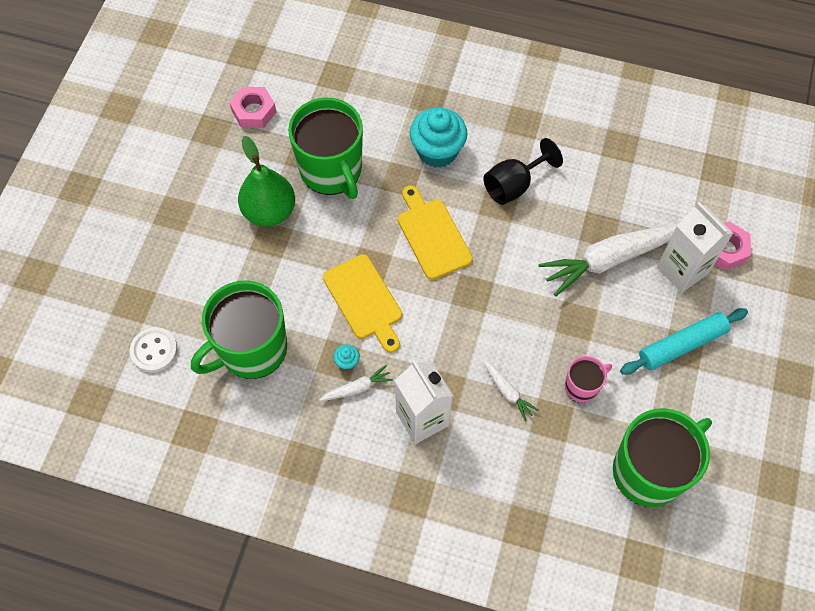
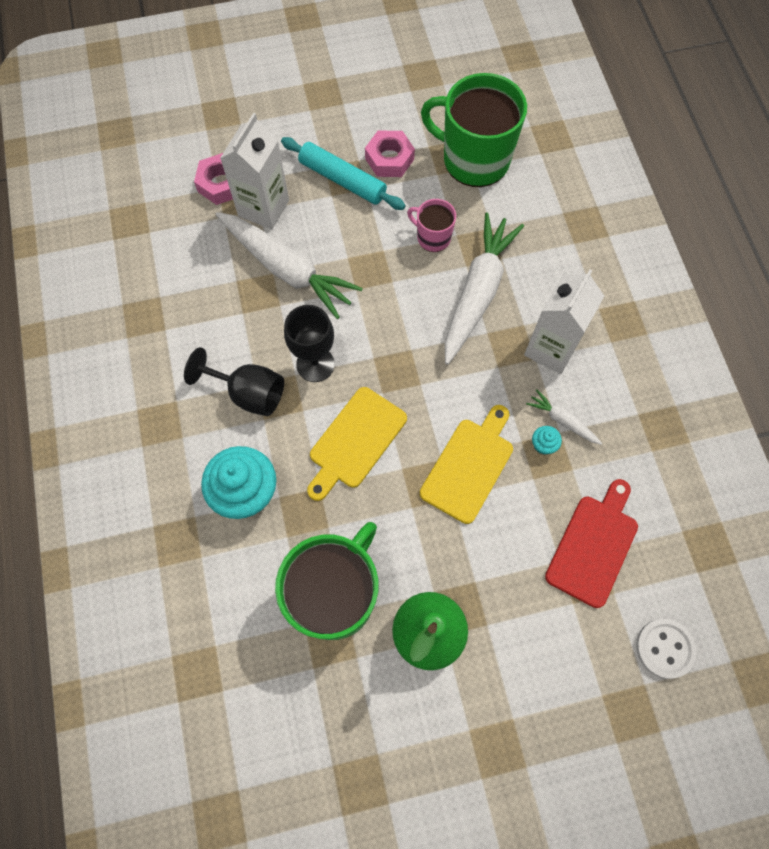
camera: 120 degrees left, 5 degrees up
green mug [191,280,287,379] -> red cutting board [545,479,638,608]
pink nut [230,87,276,128] -> pink nut moved to [365,131,415,177]
white carrot [482,359,539,421] -> white carrot [445,212,524,365], size x2.21
none -> black goblet [284,305,335,382]

